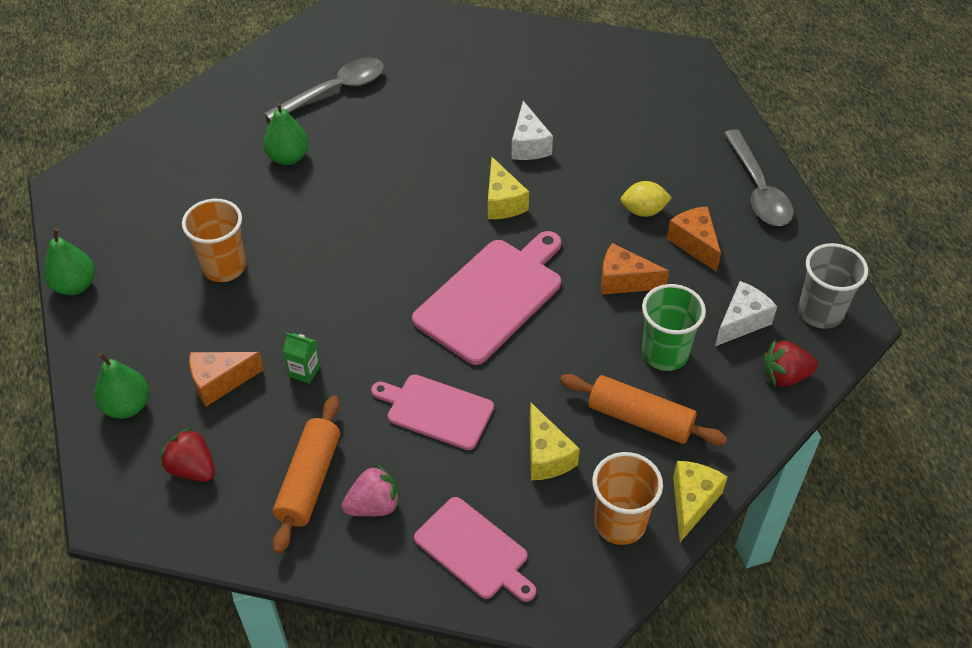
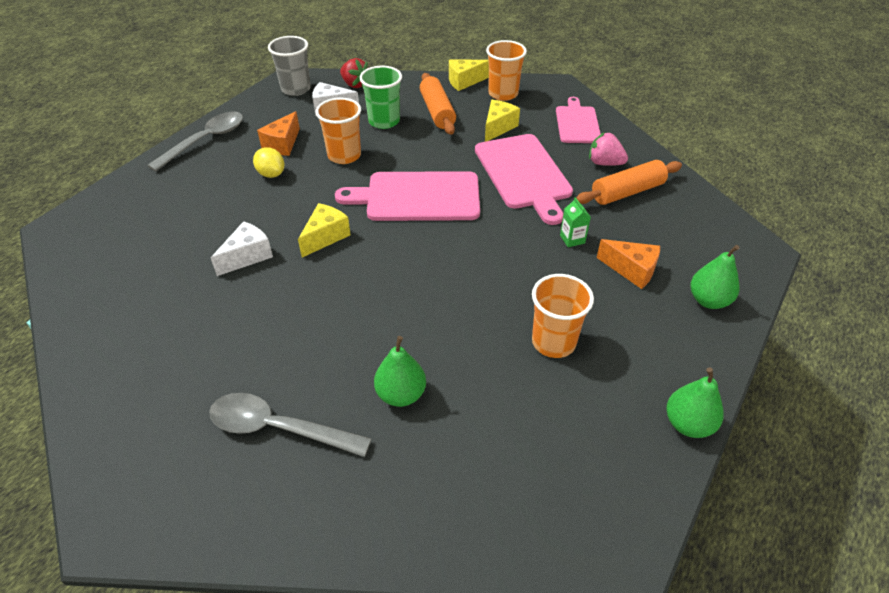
camera: 130 degrees left, 5 degrees down
red strawberry [160,427,215,482] -> none
pink cutting board [371,374,494,450] -> pink cutting board [475,134,573,225], size x1.58
orange cheese [601,243,669,294] -> orange cup [315,97,361,164]

